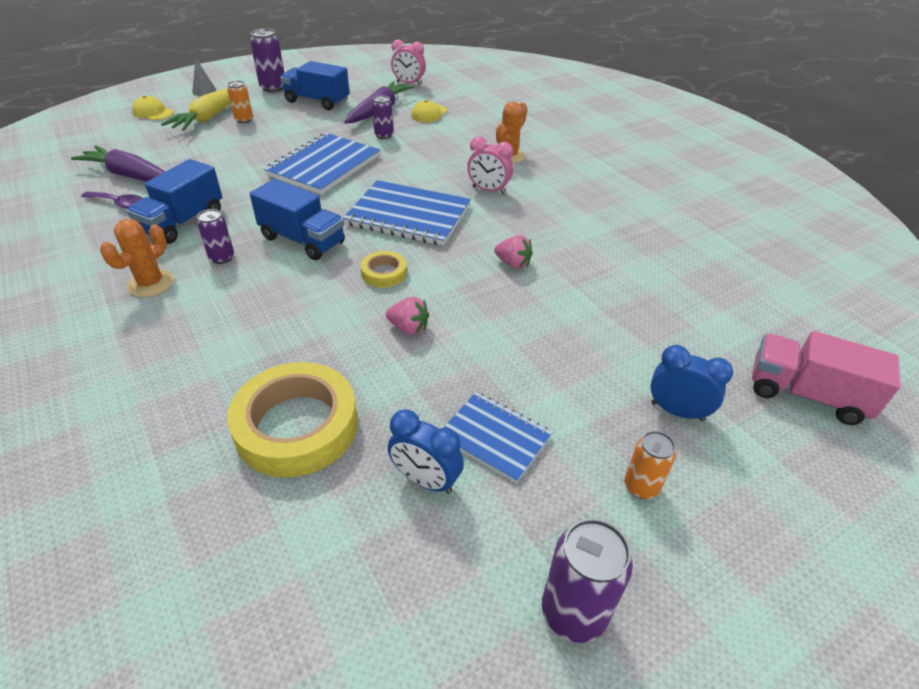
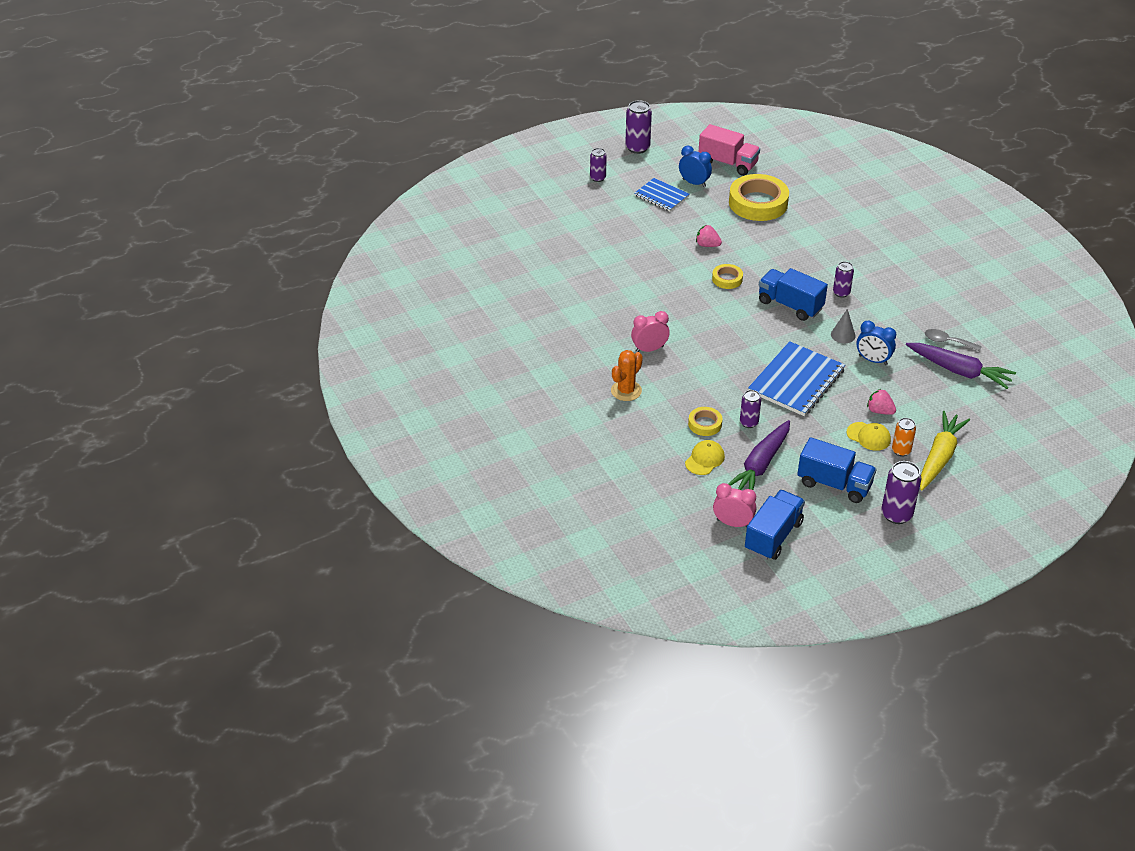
camera: 175 degrees left, 0 degrees up
purple spoon [81,192,143,209] -> grey spoon [925,329,982,351]
orange cactus [100,219,174,297] -> none
blue truck [126,159,222,244] -> blue truck moved to [745,490,805,560]
yellow cap [132,96,174,120] -> yellow cap moved to [847,422,891,451]
grey cone [192,58,217,96] -> grey cone moved to [831,309,856,343]
blue notebook [343,180,471,246] -> none
pink clock [467,136,513,194] -> pink clock turned 45 degrees counterclockwise [631,311,670,352]
pink strawberry [494,235,533,269] -> pink strawberry moved to [867,389,896,415]
orange can [624,431,676,499] -> purple can [590,148,607,182]
blue clock [650,345,733,421] -> blue clock moved to [857,321,896,365]
pink truck [752,331,901,425] -> pink truck moved to [699,124,760,176]
none -> yellow tape [688,407,722,436]

